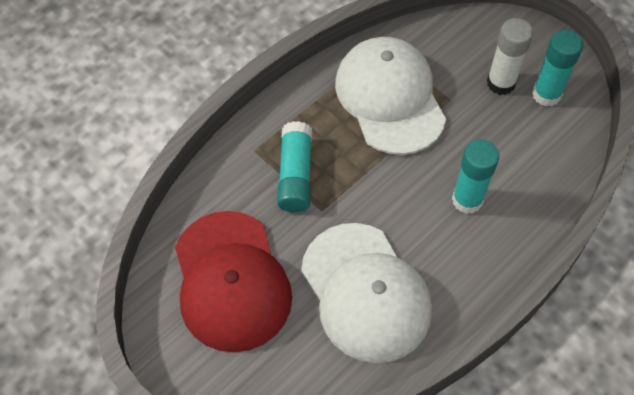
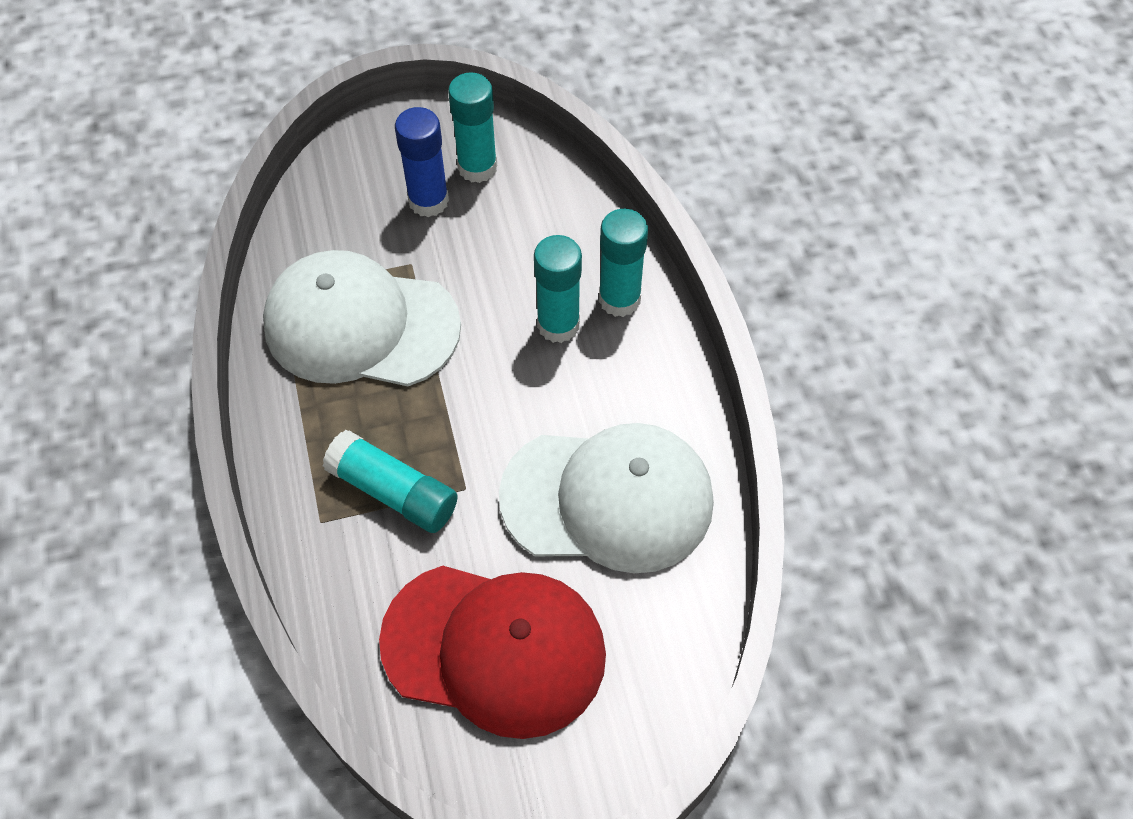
camera: 60 degrees left, 0 degrees up
white glue stick [487,18,533,95] -> blue glue stick [395,107,449,217]
none -> turquoise glue stick [599,209,648,317]

